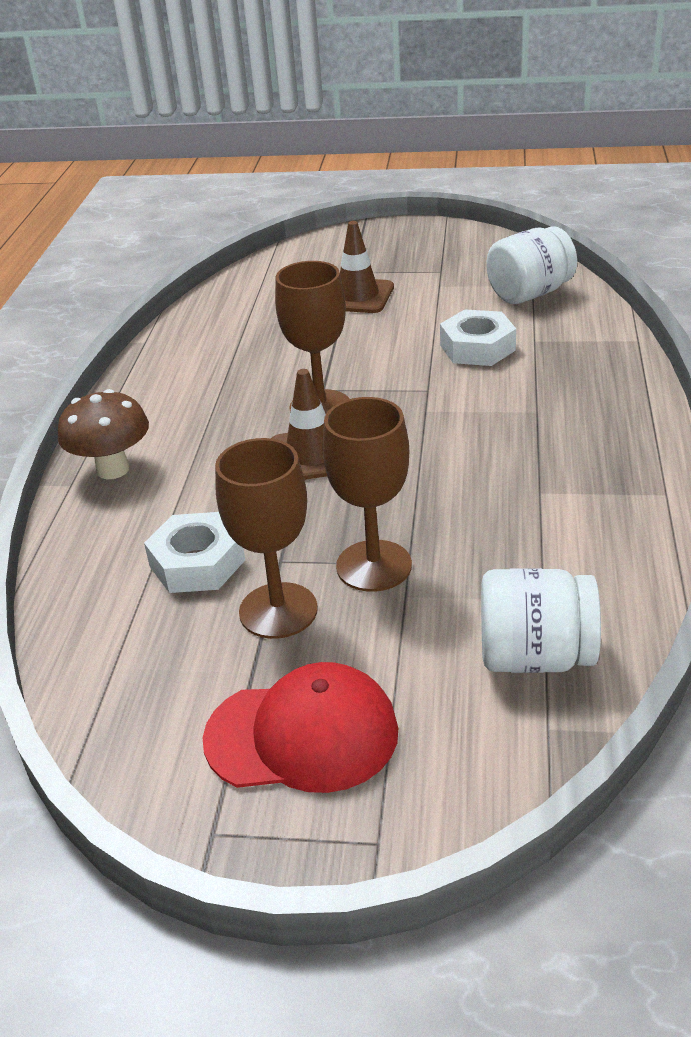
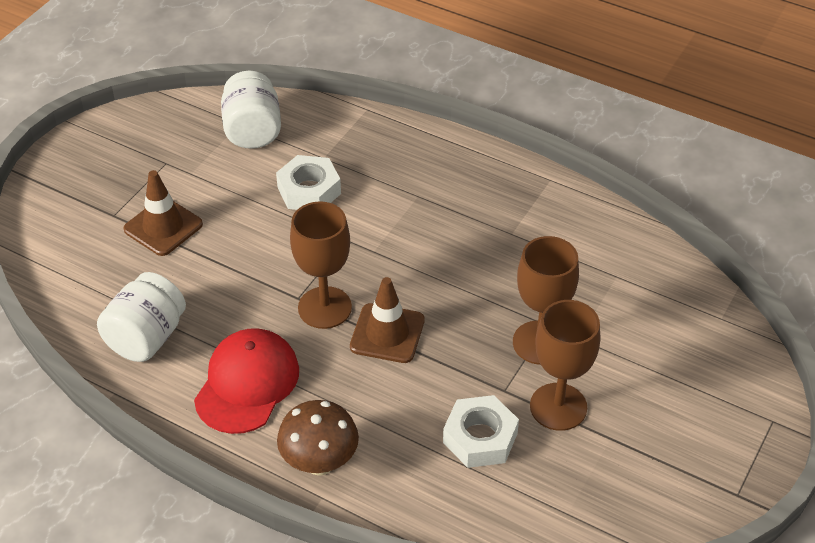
camera: 70 degrees left, 10 degrees up
red cap [203,662,398,793] -> red cap moved to [194,329,299,434]
white jar [481,568,601,673] -> white jar moved to [97,272,186,362]

